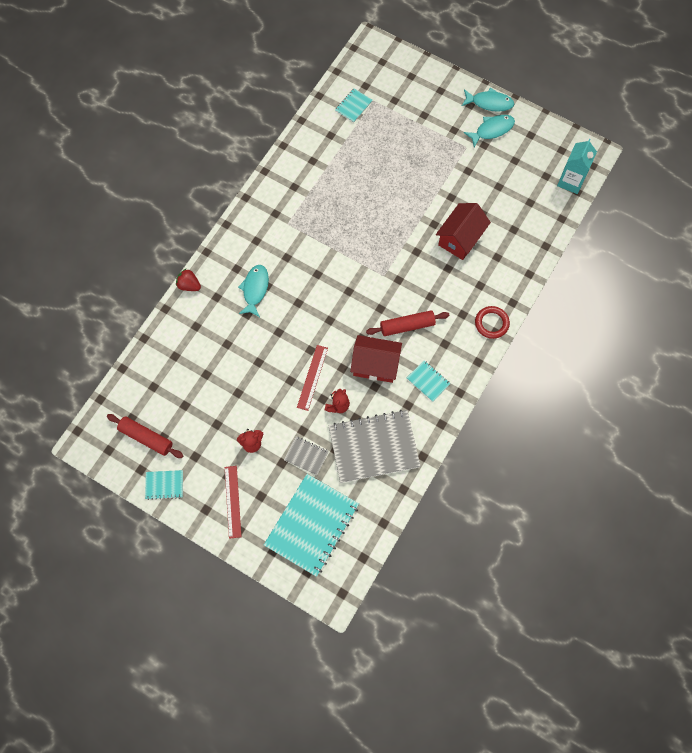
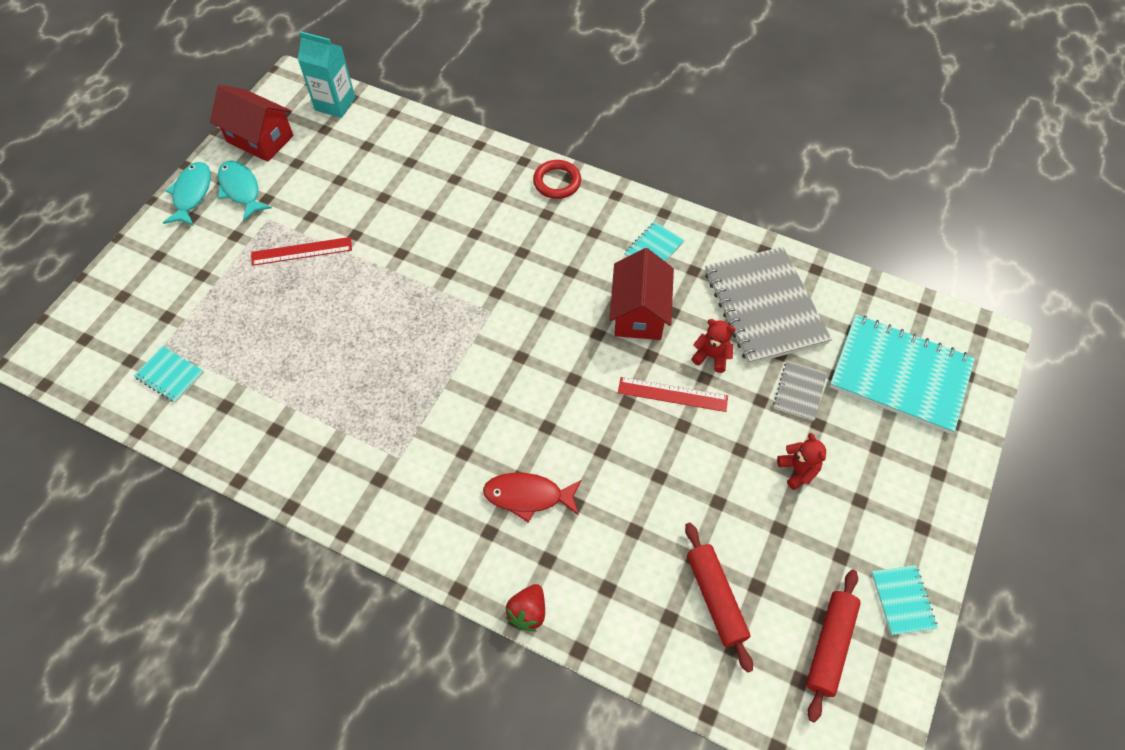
camera: 95 degrees left, 10 degrees down
red ruler [225,466,242,539] -> red ruler moved to [251,237,352,266]
turquoise fish [238,265,269,317] -> red fish [483,473,581,523]
red rolling pin [366,310,450,336] -> red rolling pin moved to [685,523,753,673]
red house [436,203,491,260] -> red house moved to [210,85,294,162]

